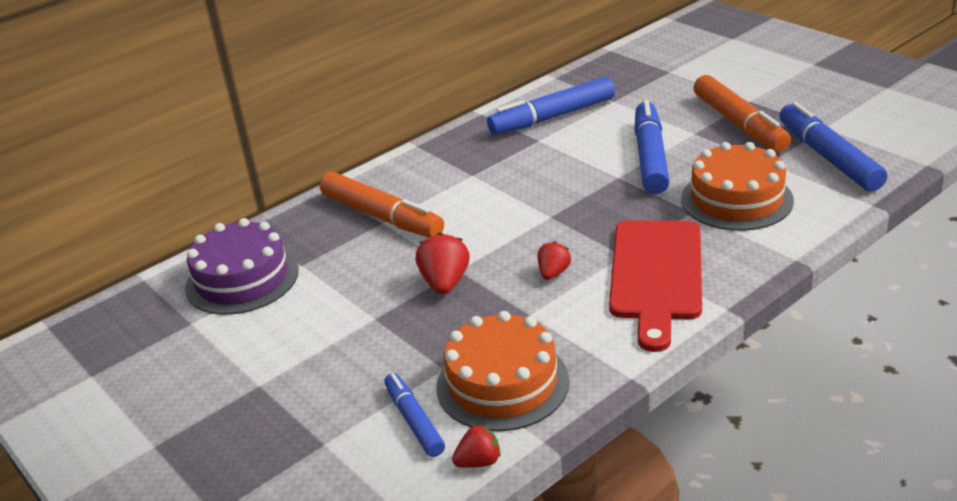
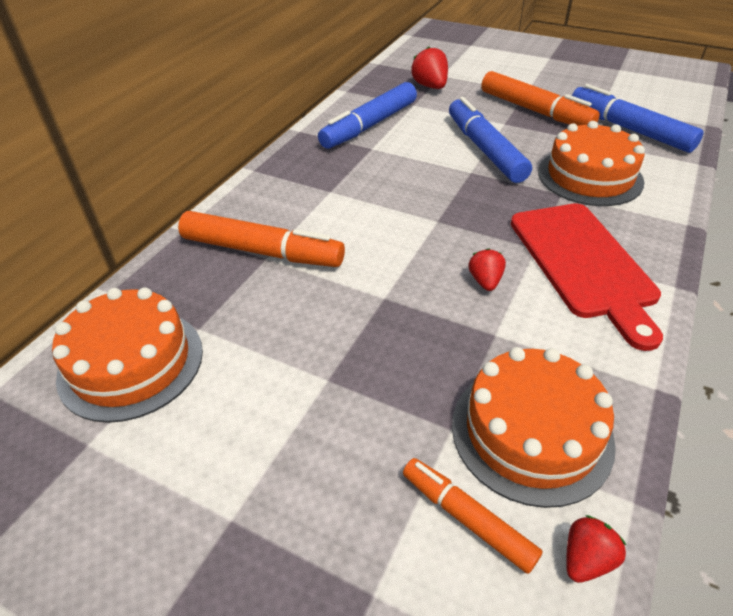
camera: 25 degrees left, 10 degrees up
purple cake [185,218,299,315] -> orange cake [52,287,203,423]
blue marker [384,373,445,457] -> orange marker [403,458,543,574]
red strawberry [416,232,470,294] -> red strawberry moved to [411,47,448,89]

